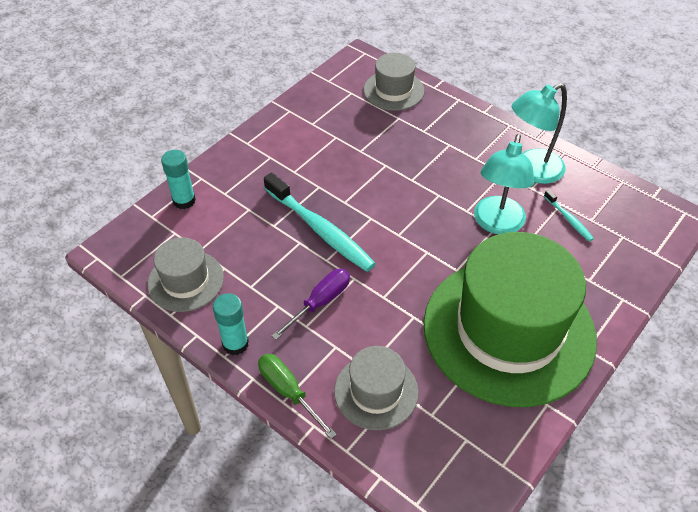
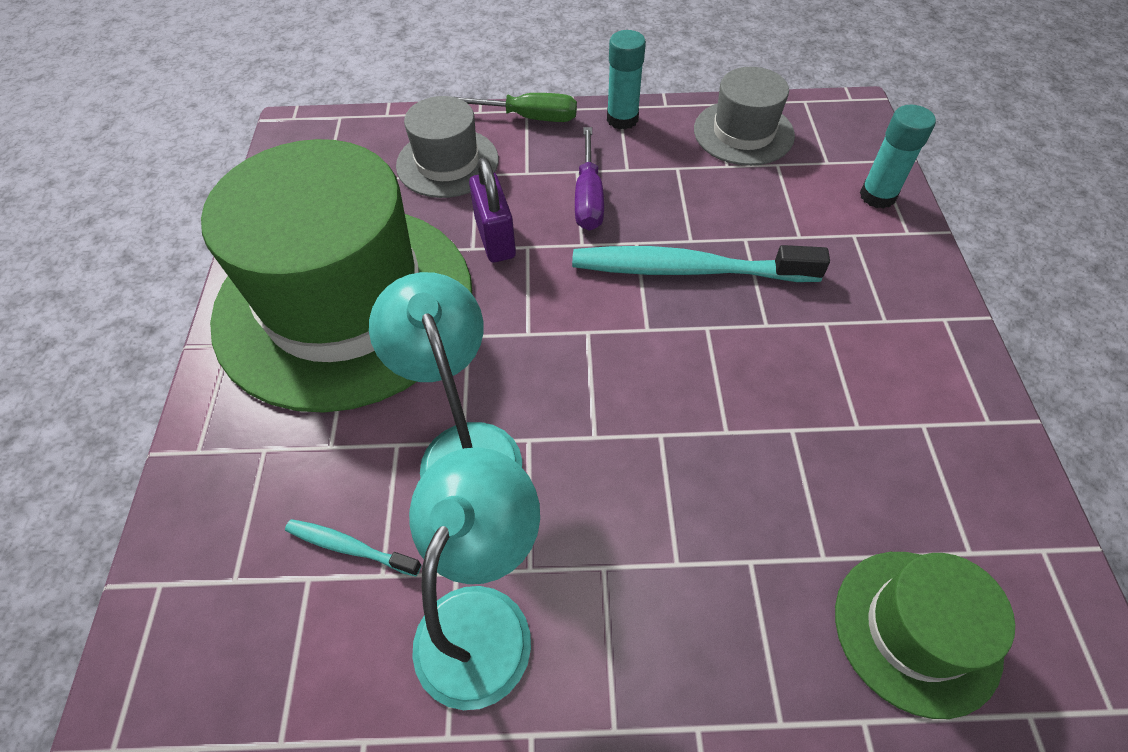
camera: 140 degrees right, 5 degrees up
grey hat [363,53,424,111] -> green hat [835,552,1015,719]
none -> purple padlock [469,158,516,262]

